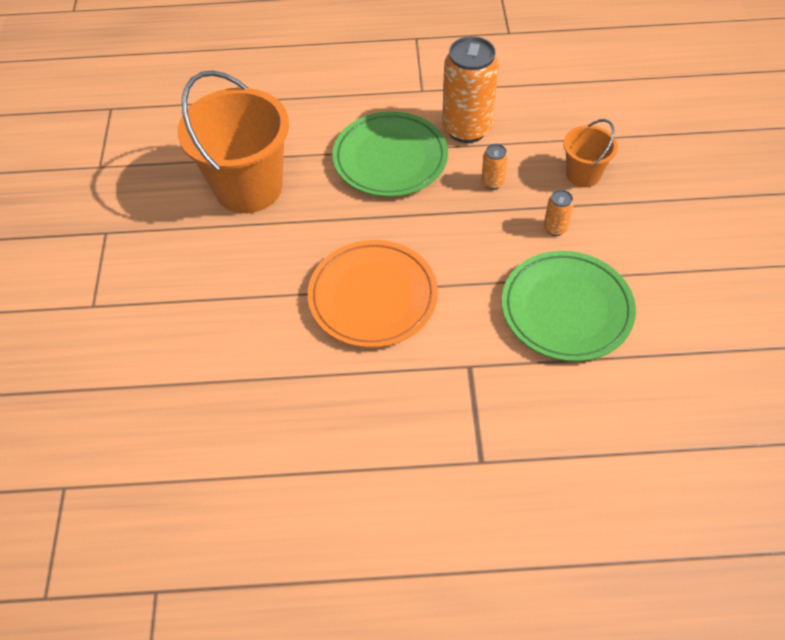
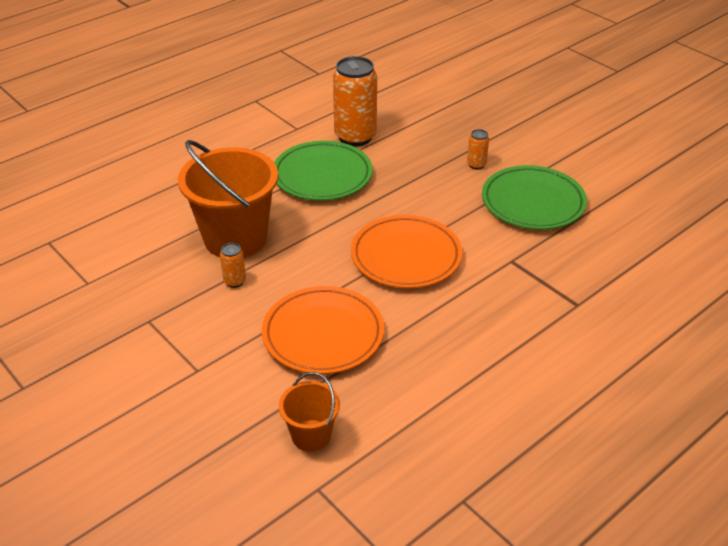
camera: 40 degrees left, 15 degrees down
orange can [481,144,508,190] -> orange can moved to [220,243,246,288]
orange bucket [564,119,618,187] -> orange bucket moved to [279,372,340,452]
none -> orange plate [262,286,384,374]

